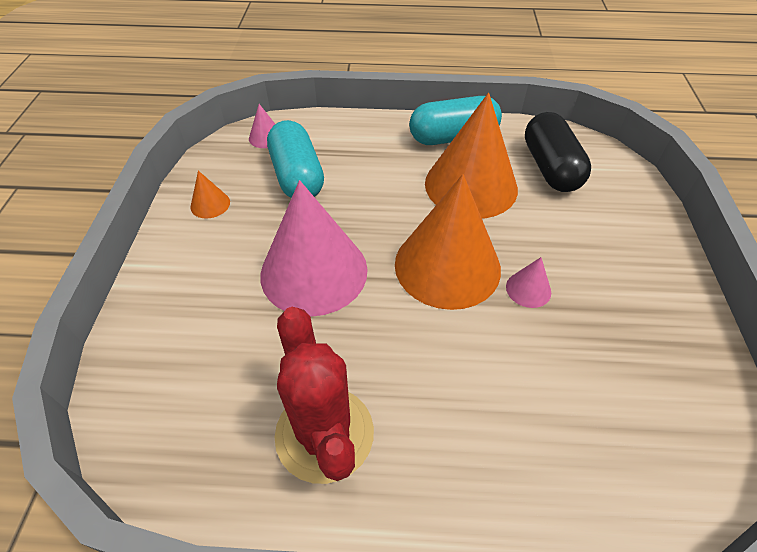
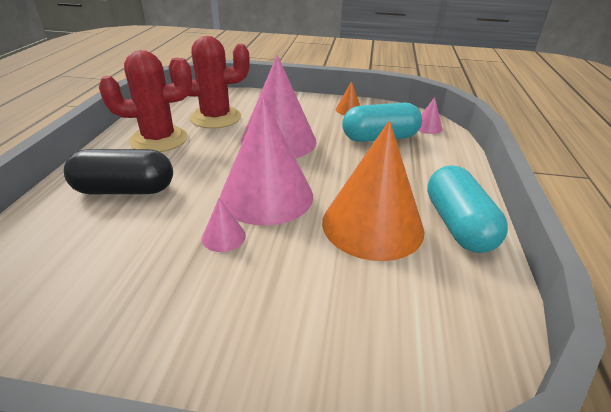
camera: 95 degrees right, 15 degrees down
orange cone [395,174,501,310] -> pink cone [220,96,313,226]
black capsule [525,112,591,192] -> black capsule moved to [64,149,173,194]
none -> red cactus [168,36,250,128]

